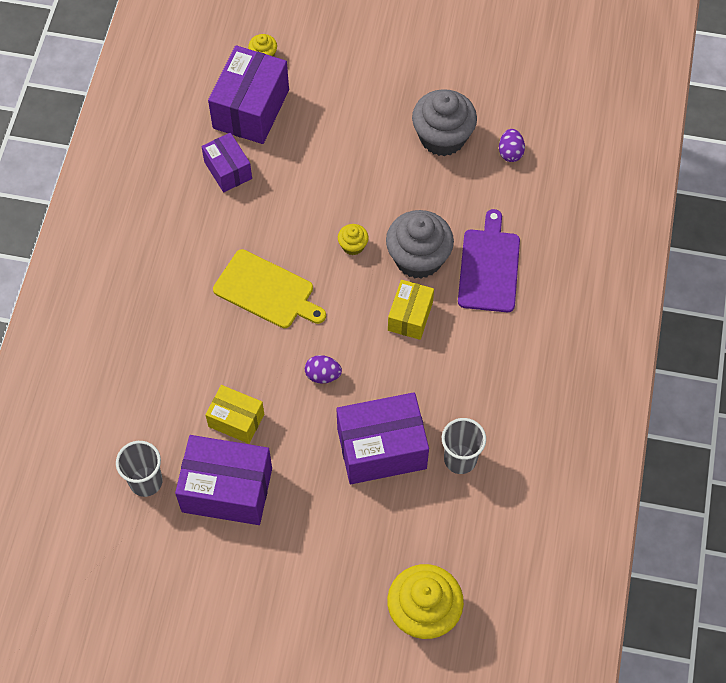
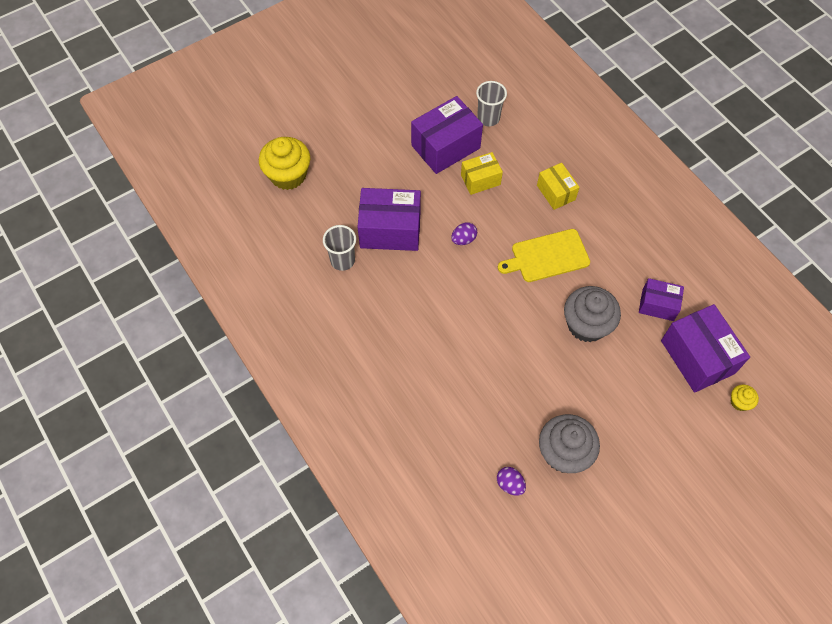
camera: 135 degrees right, 0 degrees up
purple box [337,392,429,484] -> purple box turned 60 degrees clockwise [357,188,421,251]
yellow cupcake [338,224,369,255] -> none
grey cupcake [386,210,454,279] -> grey cupcake moved to [564,286,621,342]
yellow box [388,280,434,340] -> yellow box moved to [537,163,579,210]
purple cutting board [458,209,520,312] -> none

